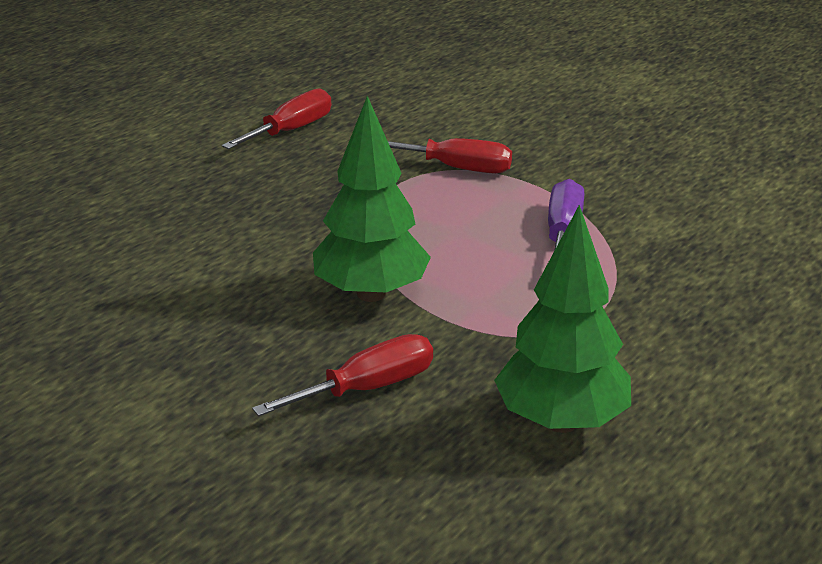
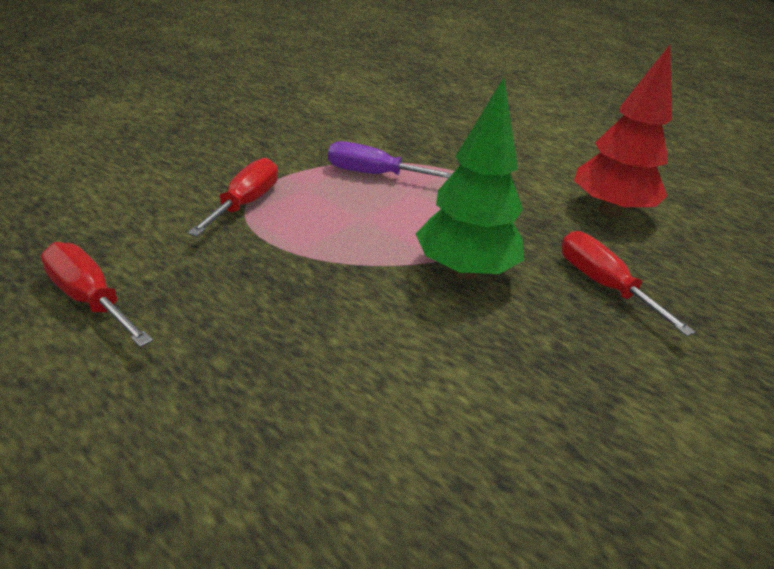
camera: 90 degrees left, 5 degrees up
green tree [494,205,631,433] -> red tree [574,45,672,217]

